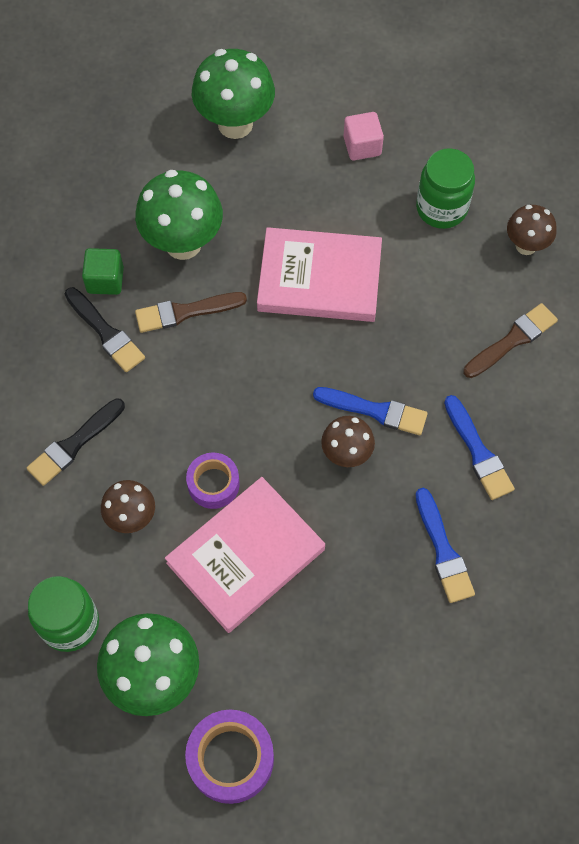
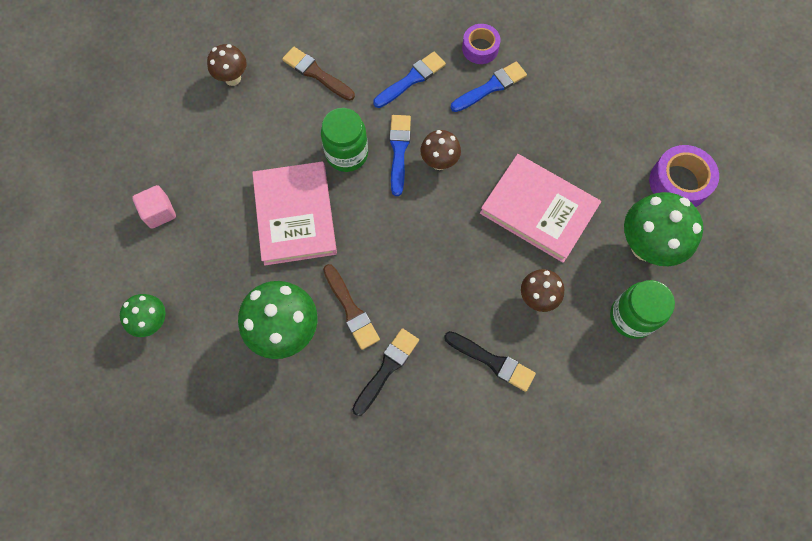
camera: 105 degrees left, 5 degrees up
green cube [82,248,124,295] -> none
purple tape [186,453,240,509] -> purple tape moved to [462,24,501,64]
green mushroom [192,49,275,139] -> green mushroom [120,294,166,337], size x0.58
green jar [416,149,475,229] -> green jar moved to [321,108,368,172]

